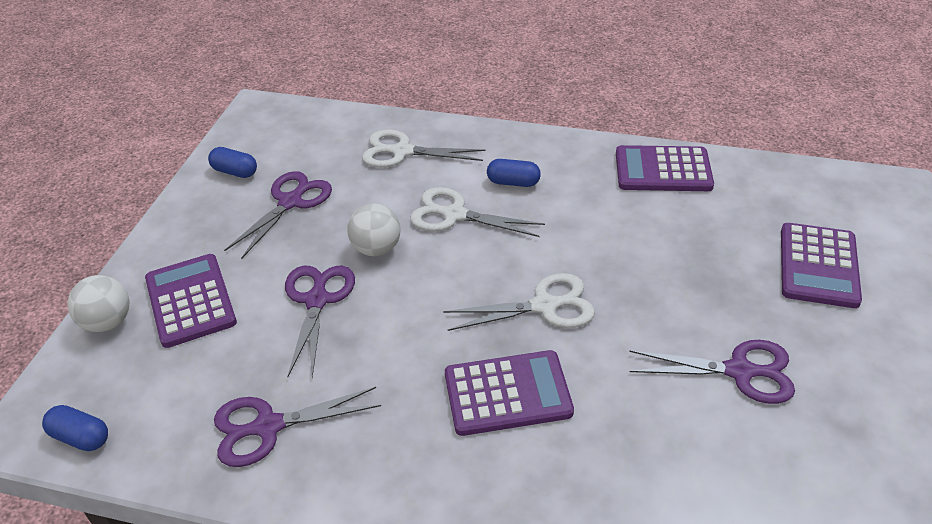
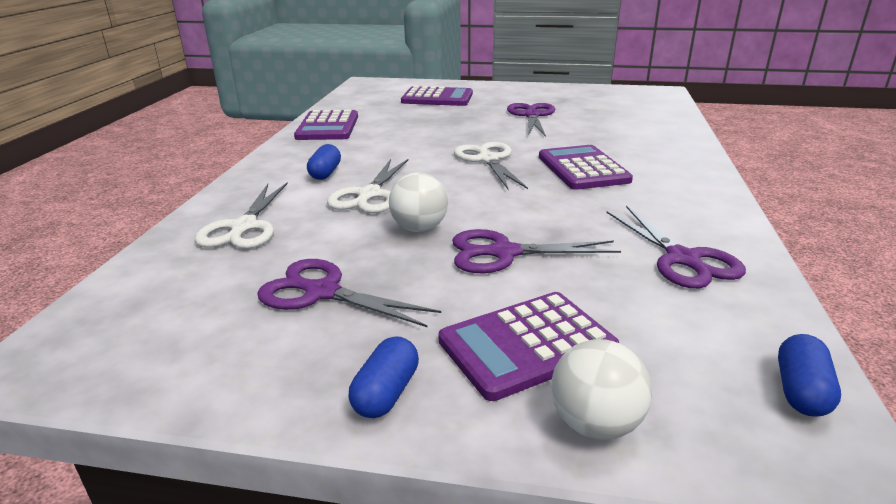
camera: 95 degrees left, 15 degrees down
blue capsule [208,147,257,178] -> blue capsule moved to [349,336,419,418]

